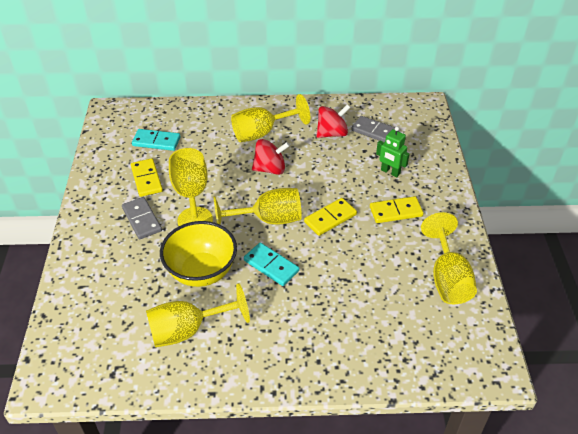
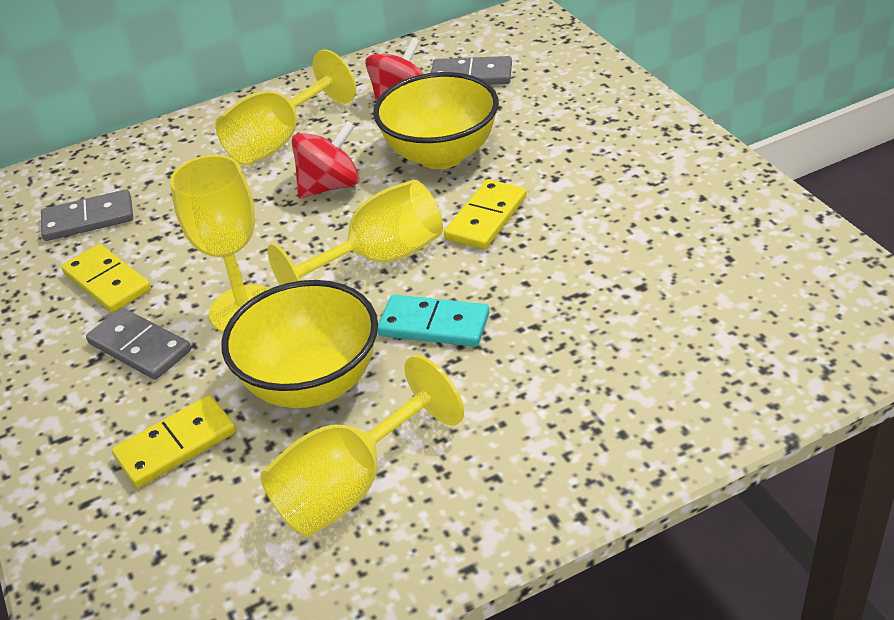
camera: 20 degrees left, 5 degrees down
turquoise domino [132,129,180,151] -> grey domino [41,189,133,241]
yellow domino [370,196,423,223] -> yellow domino moved to [112,395,236,488]
green robot [376,127,410,177] -> none
yellow goblet [421,212,477,304] -> none
none -> yellow bowl [373,72,499,169]

